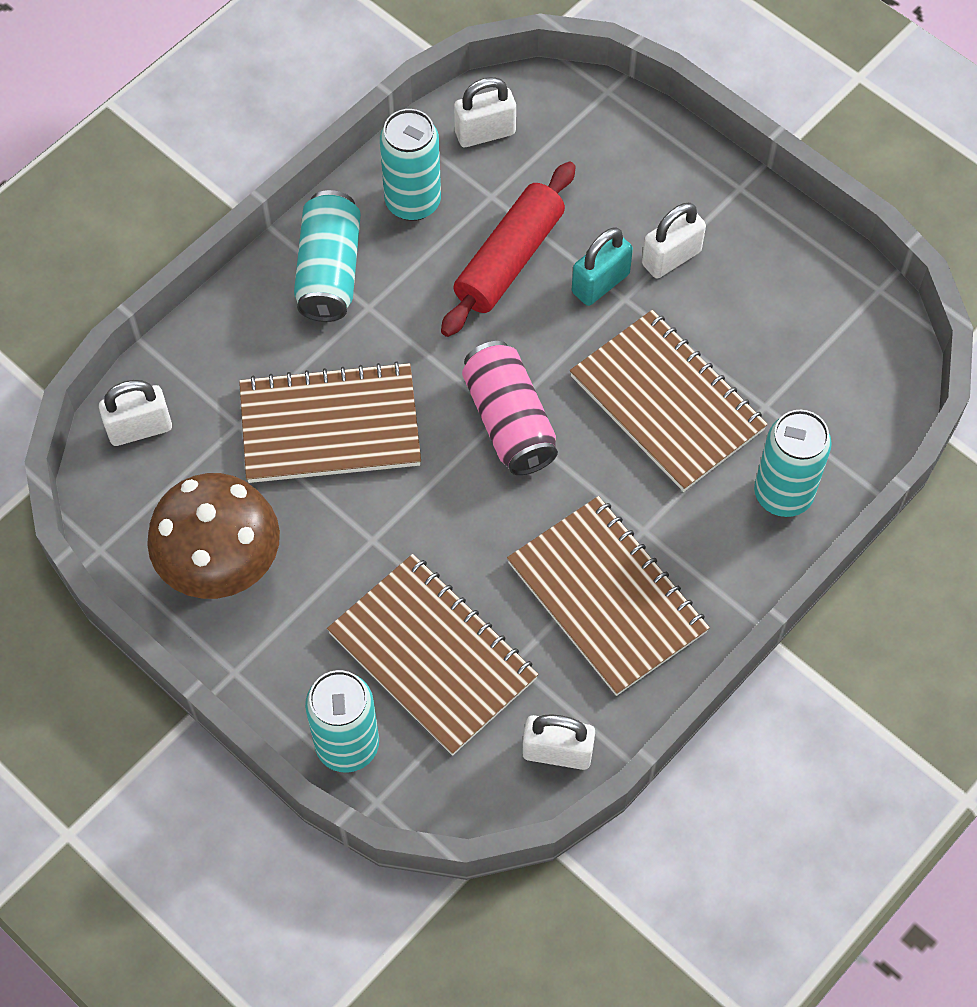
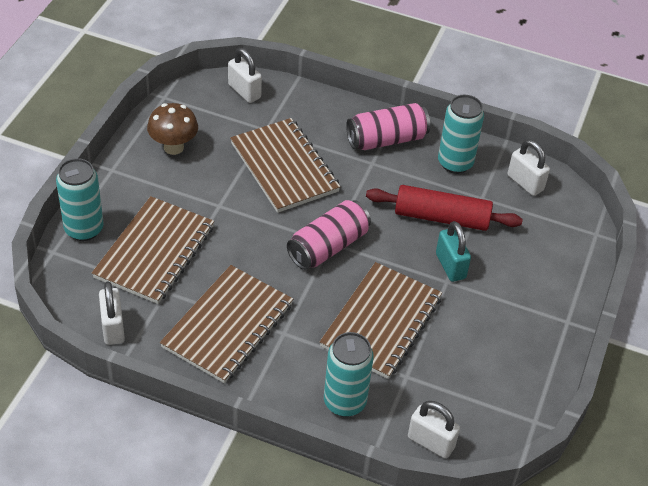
camera: 65 degrees right, 15 degrees down
brown mushroom [147,473,280,599] -> brown mushroom [147,103,198,155], size x0.66
turquoise can [294,190,361,322] -> pink can [346,103,430,150]
turquoise padlock [572,228,633,306] -> turquoise padlock turned 45 degrees clockwise [436,221,471,282]
white padlock [642,203,706,279] -> white padlock moved to [408,401,460,459]

